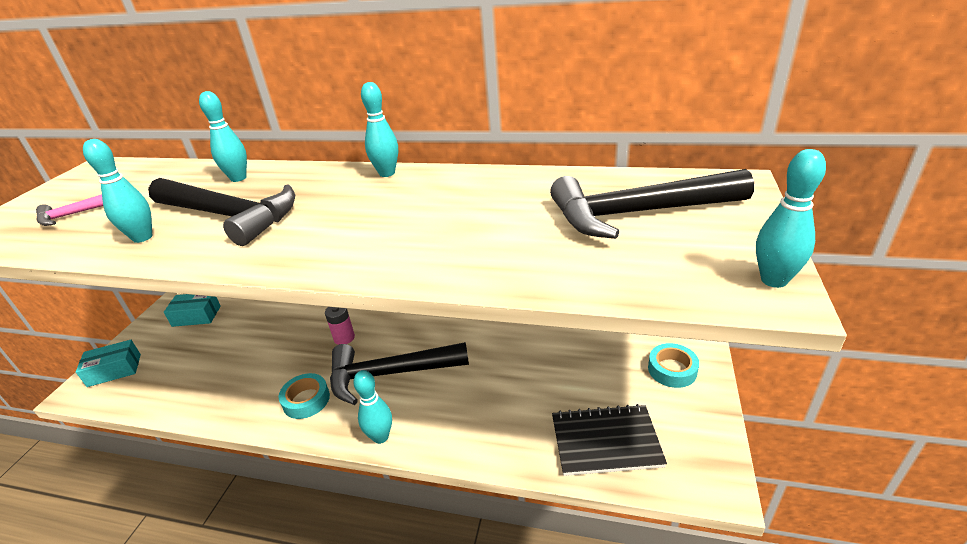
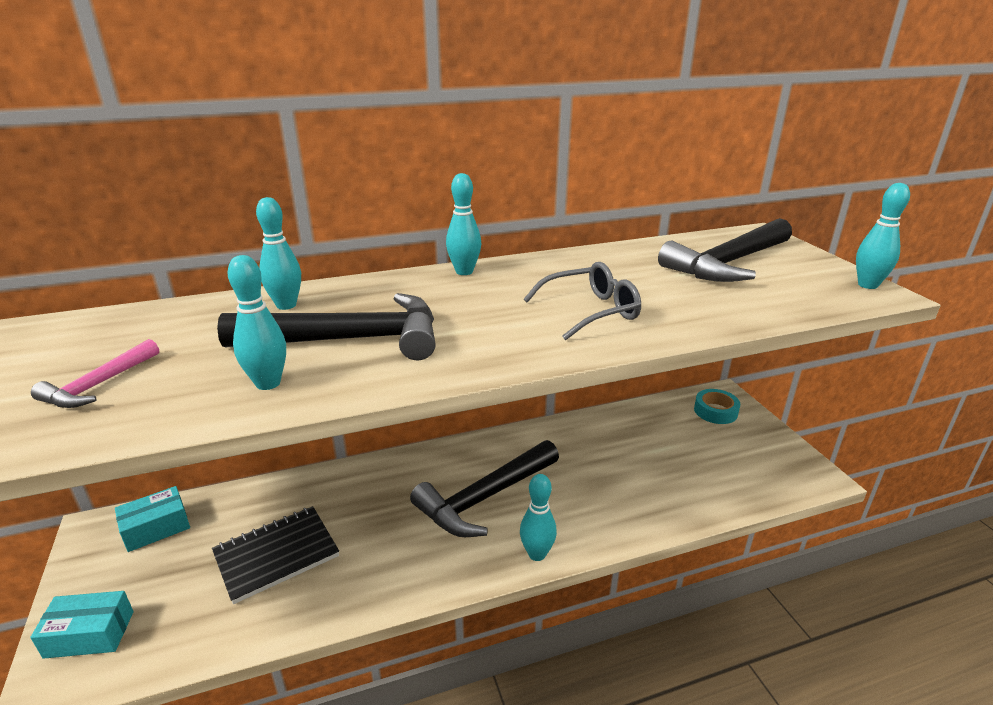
camera: 35 degrees left, 5 degrees down
turquoise box [76,340,141,387] -> turquoise box turned 45 degrees clockwise [30,591,133,659]
turquoise tape [279,373,330,419] -> none
pink battery [325,307,355,345] -> none
black notebook [552,404,667,476] -> black notebook moved to [212,506,339,604]
none -> grey glasses [524,262,641,340]

